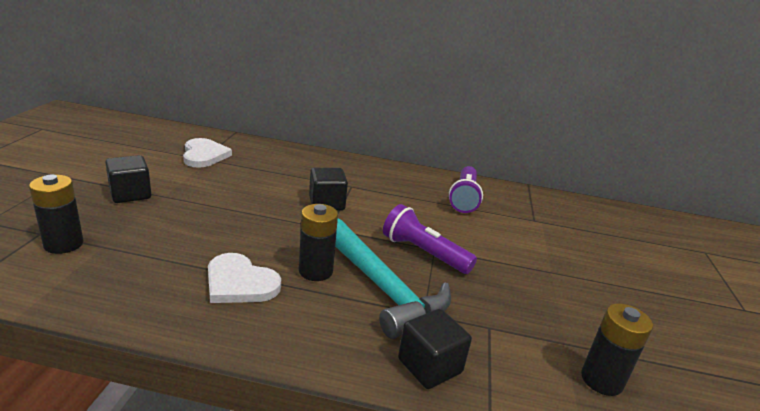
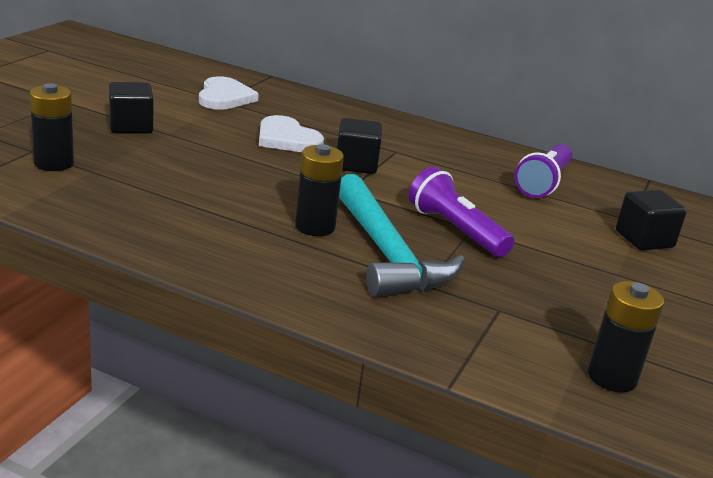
camera: 15 degrees right, 0 degrees up
white heart [208,253,281,303] -> white heart moved to [259,115,324,152]
black cube [398,309,472,389] -> black cube moved to [616,190,687,250]

